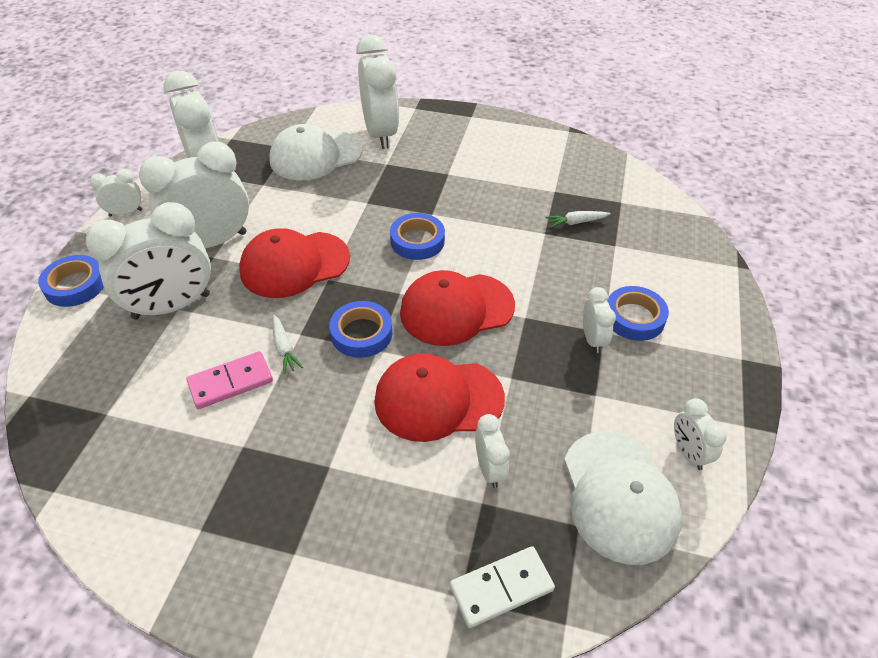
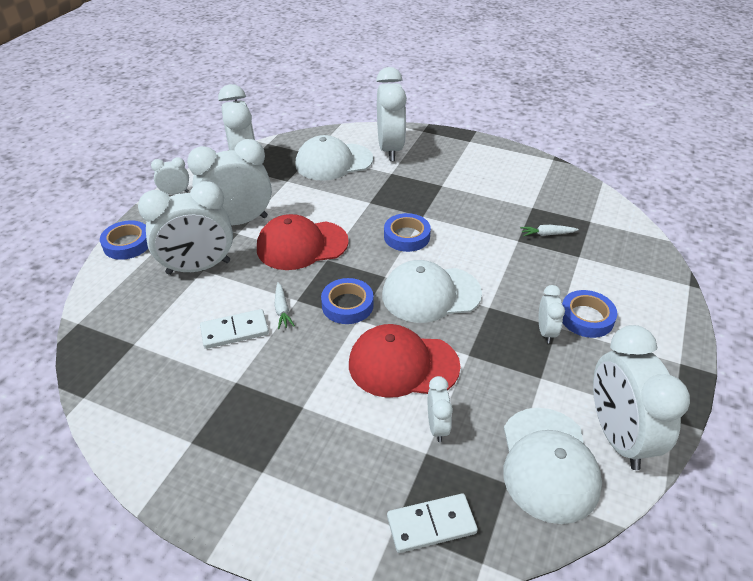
camera: 10 degrees right, 5 degrees down
pink domino [186,351,273,409] -> white domino [200,309,269,349]
red cap [400,270,515,346] -> white cap [382,260,482,323]
white clock [674,398,727,470] -> white clock [593,325,690,470], size x2.10

